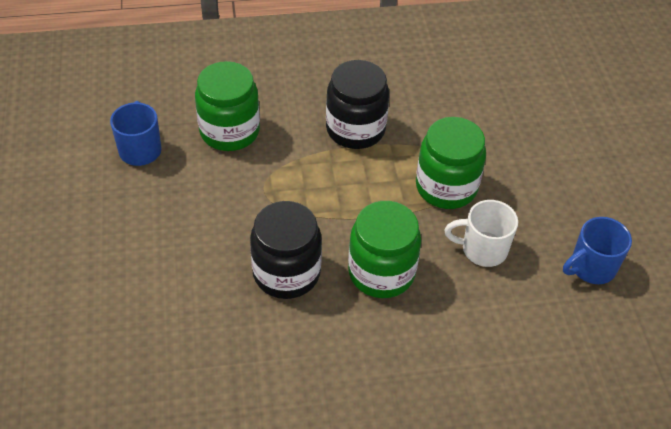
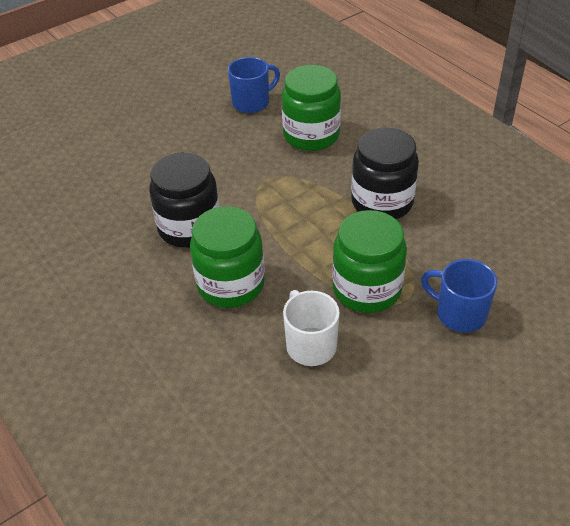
camera: 65 degrees right, 5 degrees down
blue mug [563,217,632,284] -> blue mug moved to [421,259,497,332]

